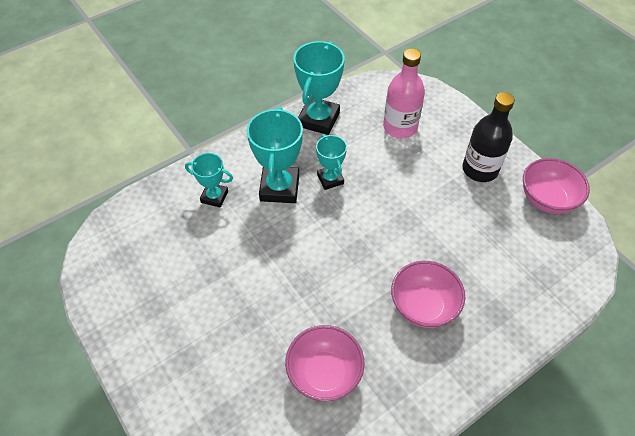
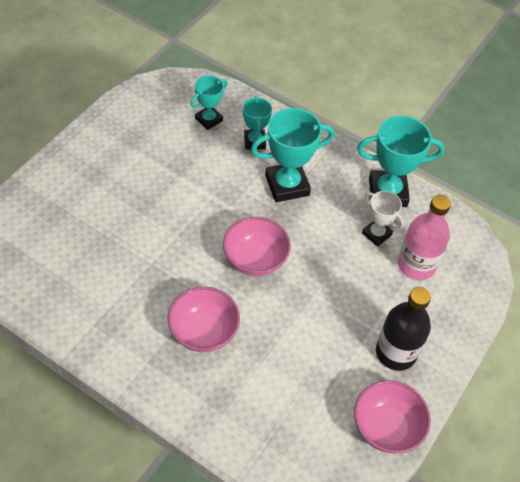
camera: 65 degrees right, 0 degrees up
pink bowl [285,325,364,401] -> pink bowl moved to [223,217,291,276]
turquoise trophy [316,134,347,190] -> turquoise trophy moved to [190,76,228,130]
none -> white trophy [362,191,404,247]

